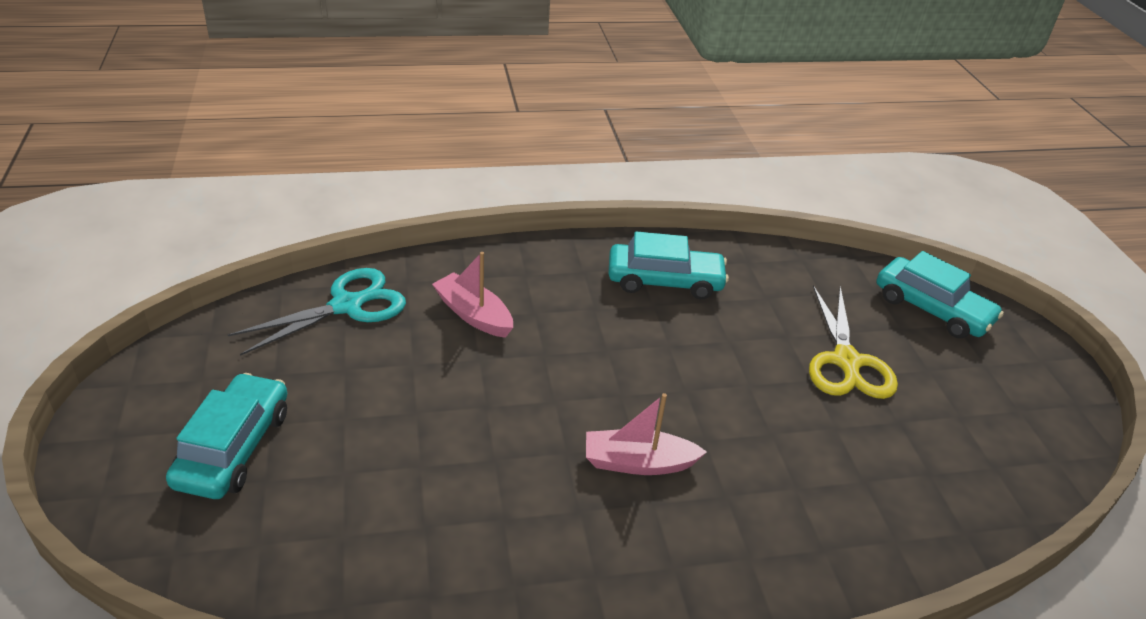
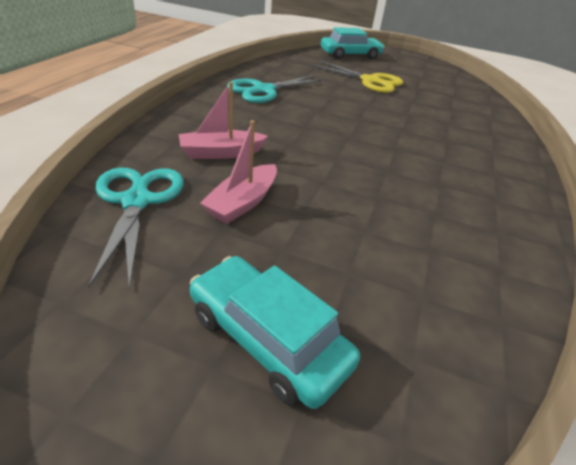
camera: 60 degrees left, 0 degrees up
pink boat [586,393,707,475] -> pink boat moved to [200,120,277,224]
turquoise car [608,231,729,299] -> turquoise scissors [227,75,324,103]

